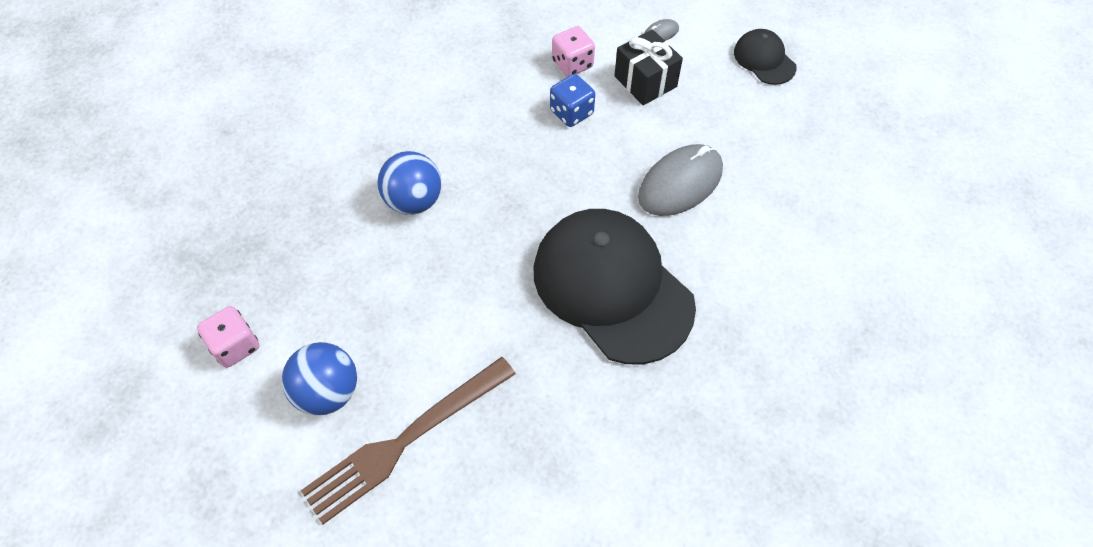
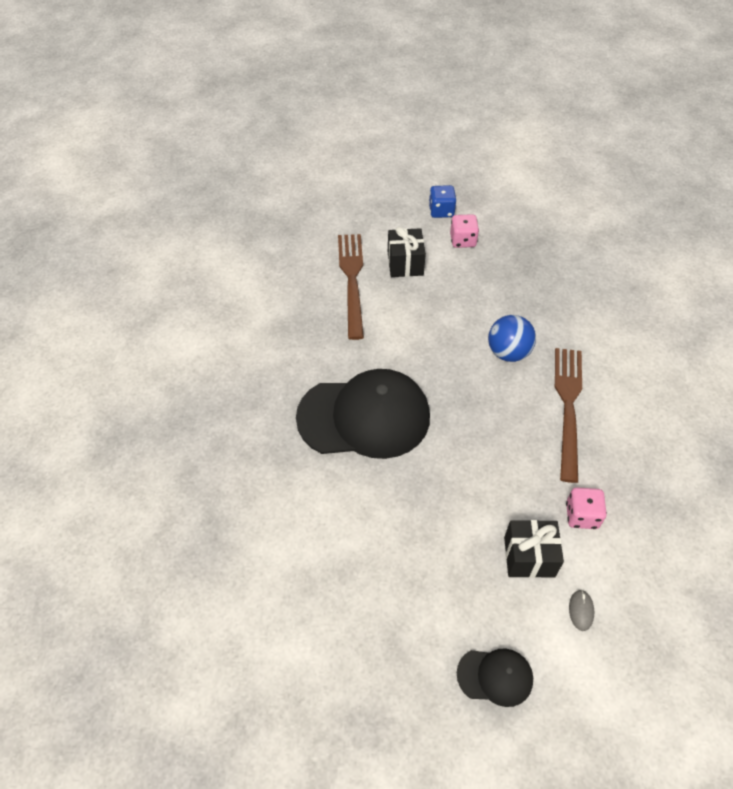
camera: 125 degrees right, 5 degrees down
blue ball [282,342,357,415] -> black gift [388,227,426,277]
blue dice [550,74,595,127] -> blue dice moved to [429,185,456,218]
grey mouse [638,144,723,216] -> none
none -> brown fork [555,348,582,483]

